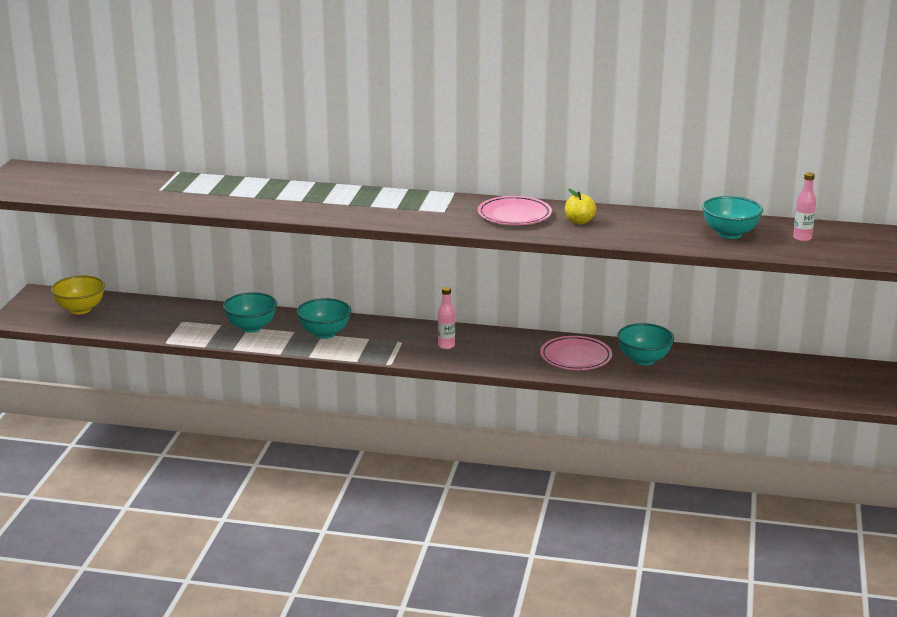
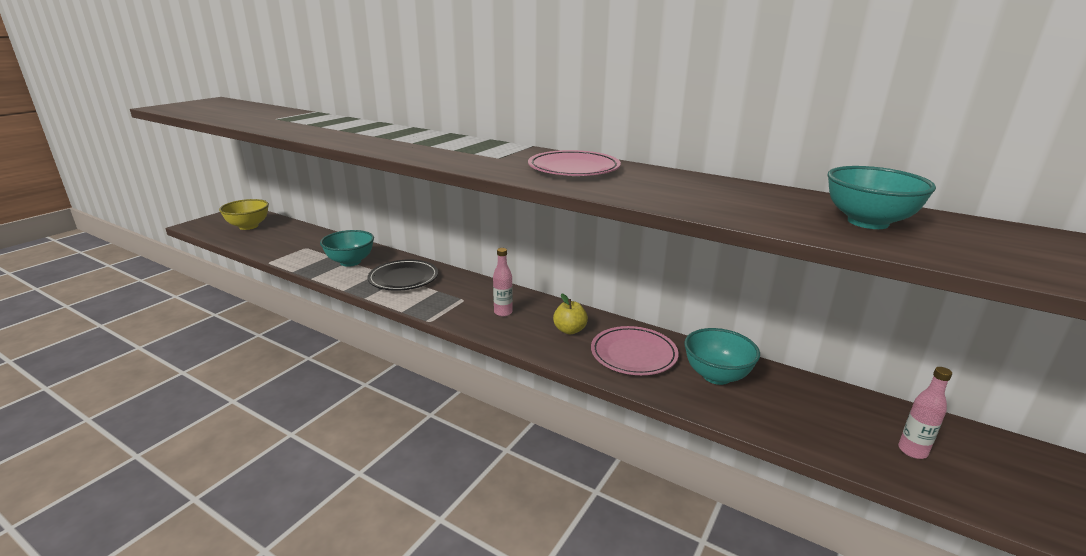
camera: 20 degrees right, 0 degrees up
turquoise bowl [296,298,351,339] -> black plate [368,259,438,291]
yellow apple [565,188,596,225] -> yellow apple moved to [553,294,588,334]
pink bottle [793,172,816,242] -> pink bottle moved to [898,367,952,459]

